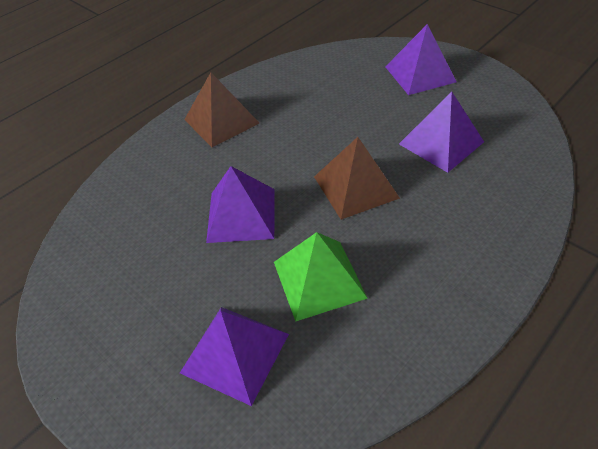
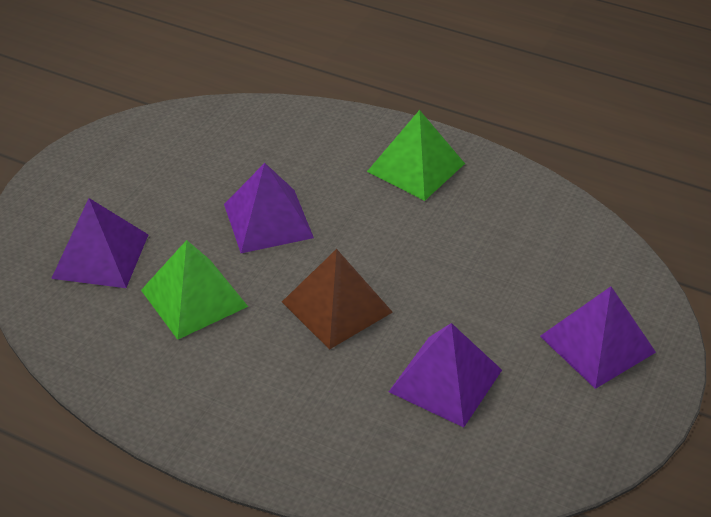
camera: 70 degrees right, 5 degrees down
brown pyramid [184,72,259,147] -> green pyramid [367,110,465,201]

